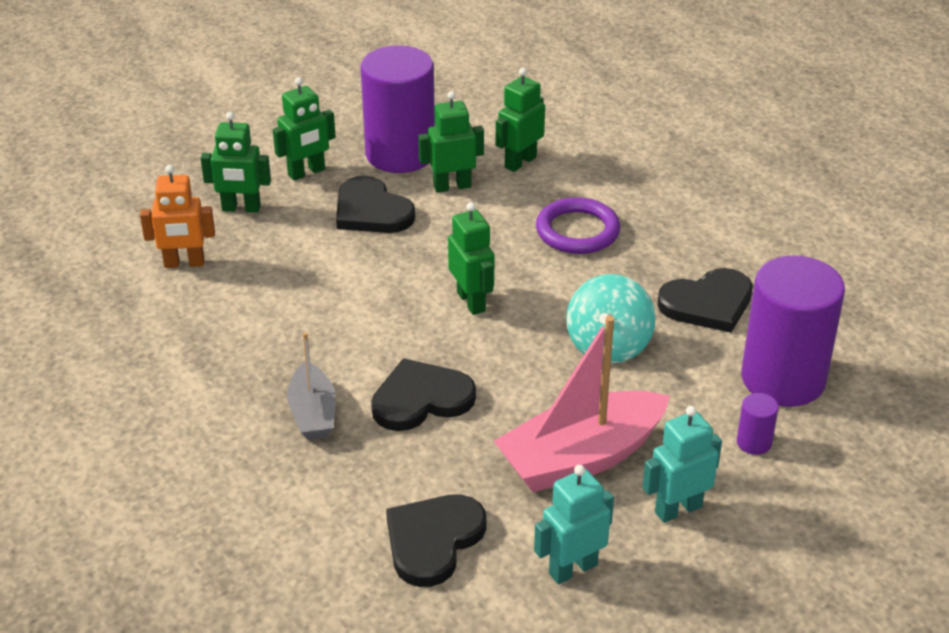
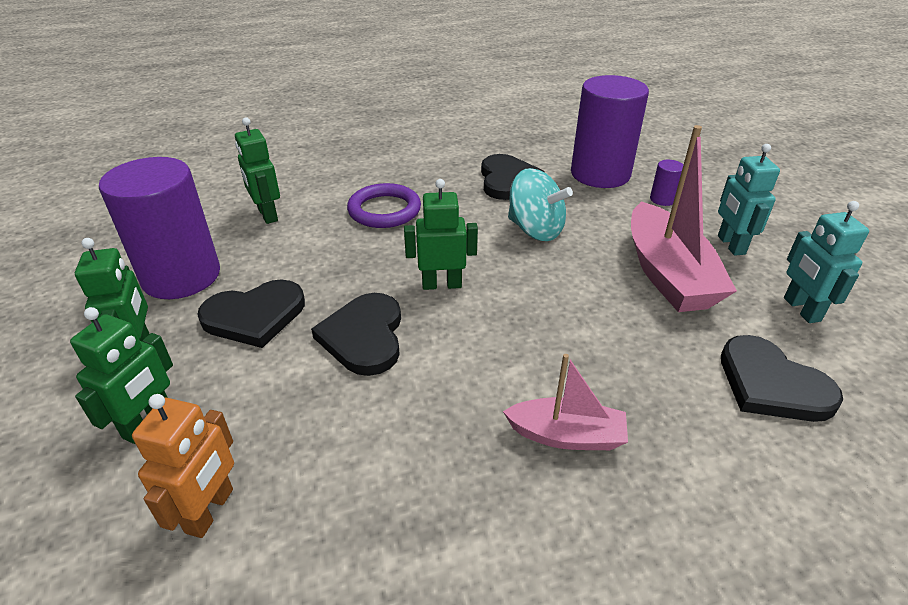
camera: 70 degrees left, 0 degrees up
grey boat [287,332,336,440] -> pink boat [503,354,628,450]
black heart [371,358,476,431] -> black heart moved to [311,293,401,376]
green robot [418,91,484,193] -> none

